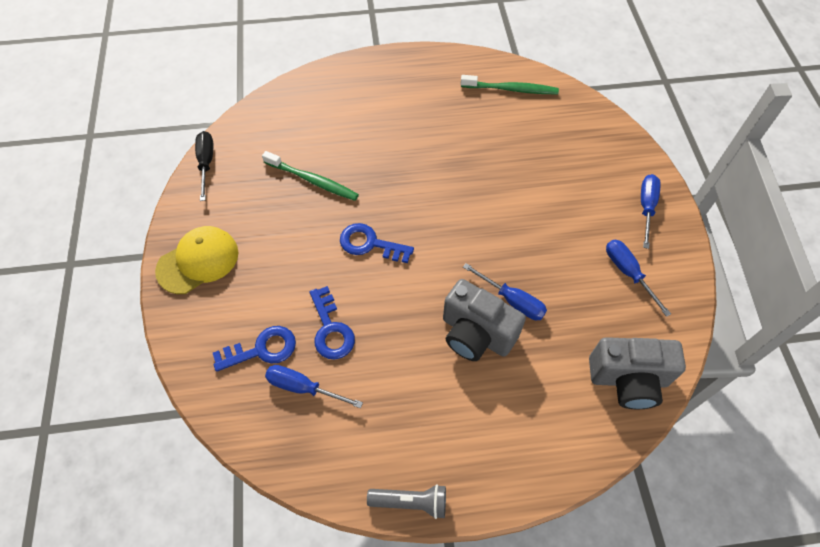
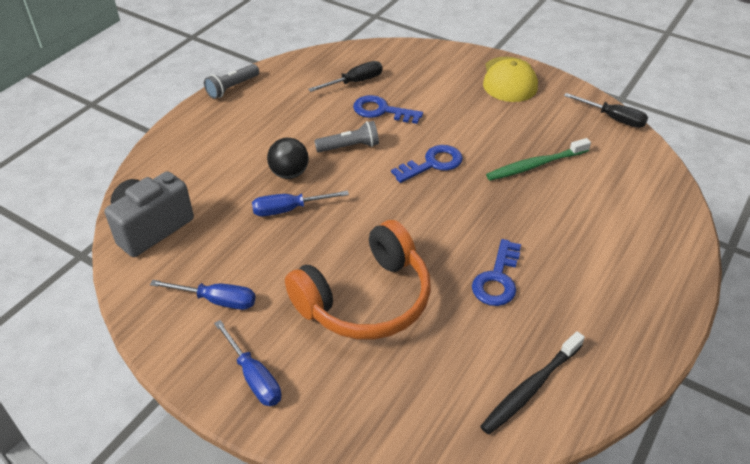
camera: 130 degrees right, 15 degrees down
blue key [213,326,296,372] -> blue key moved to [472,239,521,306]
blue screwdriver [265,365,363,408] -> black screwdriver [308,61,383,92]
grey camera [443,279,526,361] -> black ball [267,138,309,179]
green toothbrush [461,75,559,94] -> black toothbrush [480,331,585,435]
none -> orange headphones [285,220,431,340]
none -> grey flashlight [314,121,379,152]

